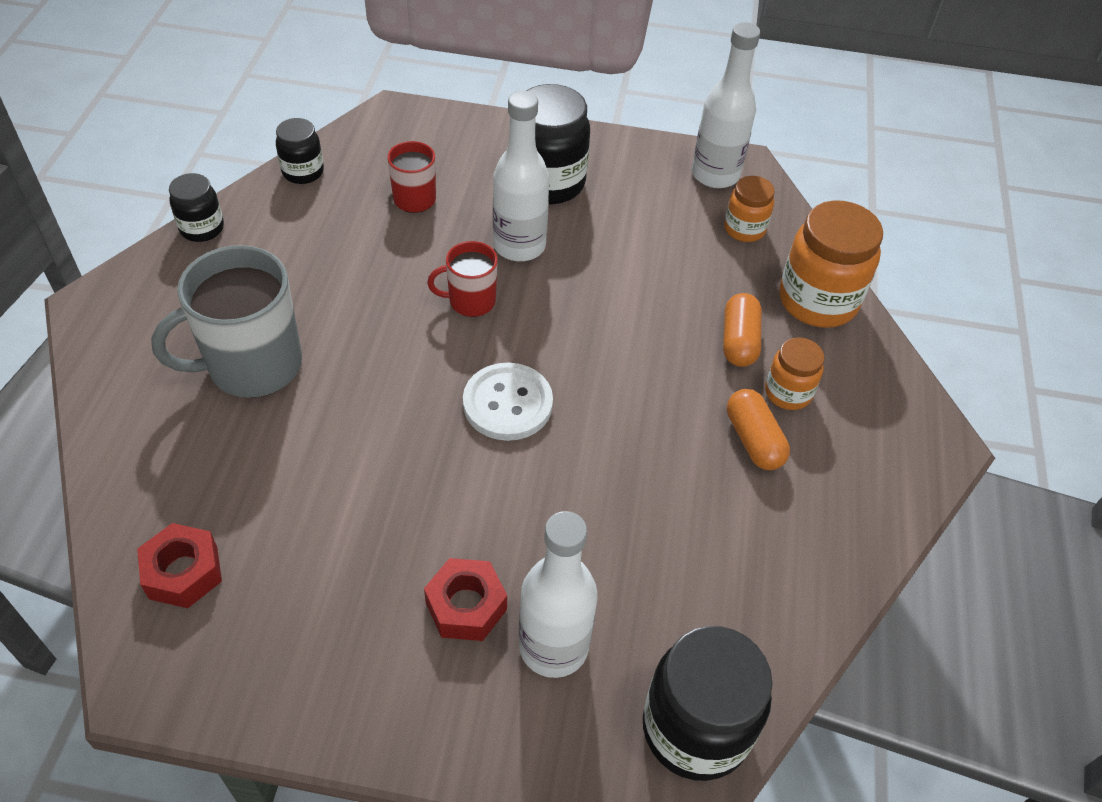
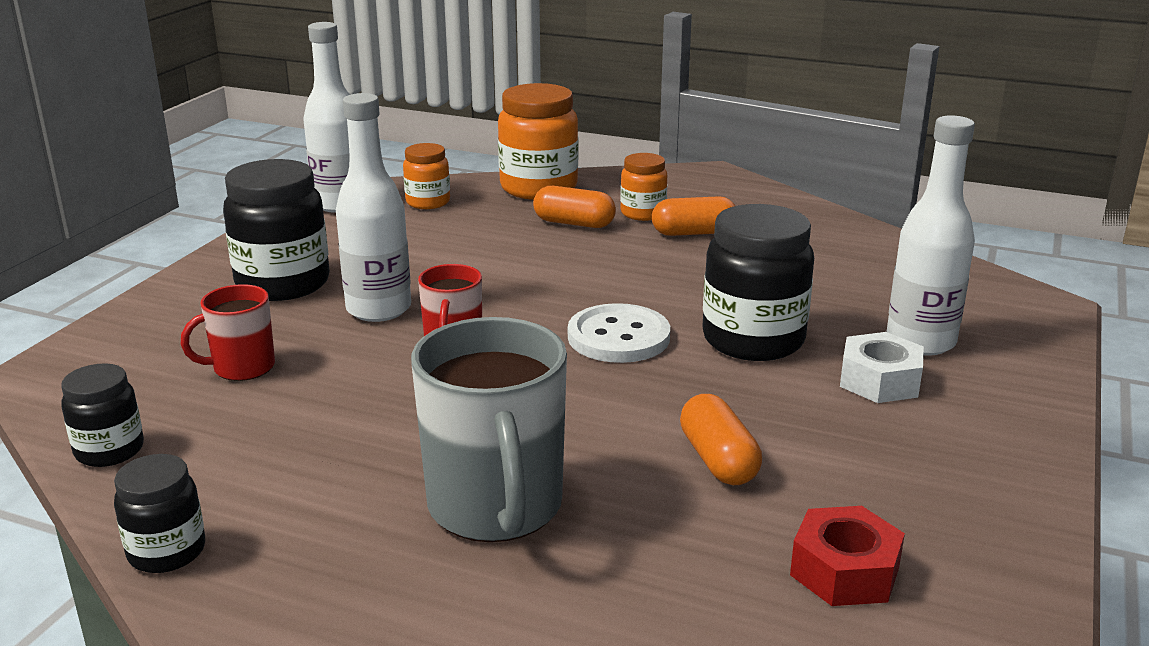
camera: 75 degrees left, 25 degrees down
red nut [424,558,507,641] -> white nut [840,332,924,403]
black jar [643,626,773,781] -> black jar moved to [702,204,814,361]
none -> orange capsule [680,394,762,485]

